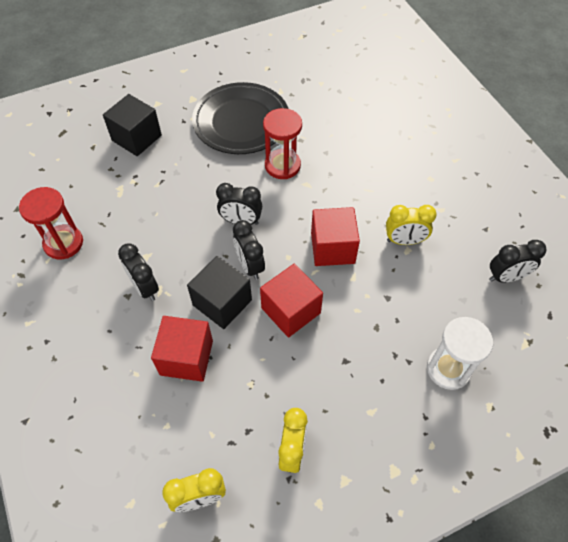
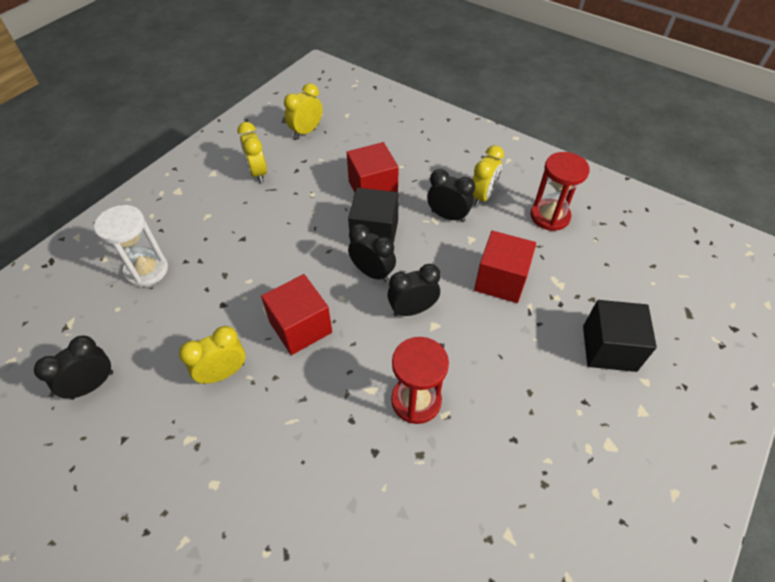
camera: 150 degrees right, 5 degrees down
black plate [192,82,288,154] -> none
red cube [260,264,323,338] -> red cube moved to [474,231,536,303]
none -> yellow clock [472,145,504,207]

